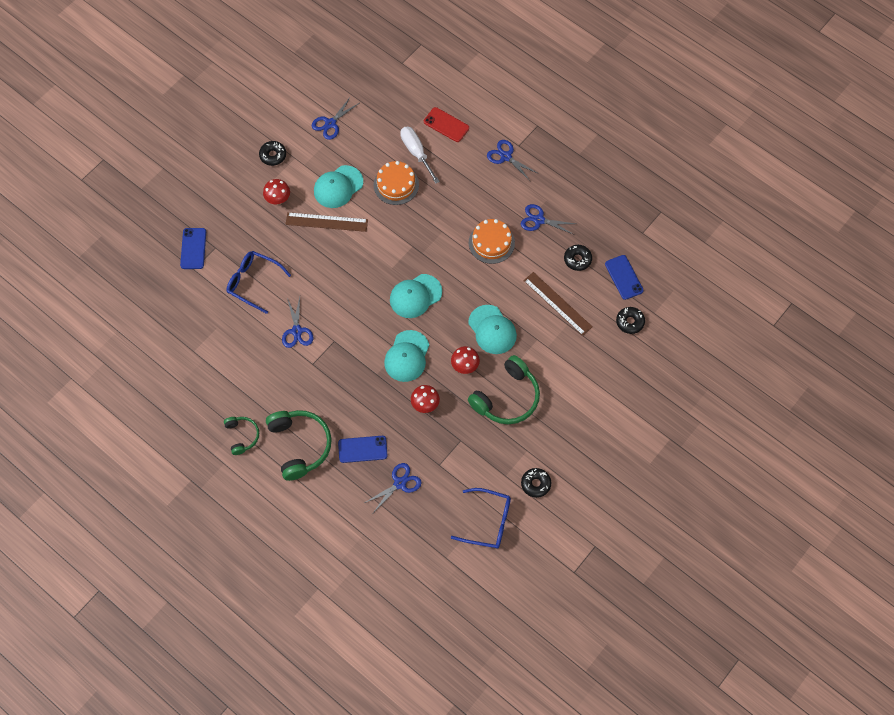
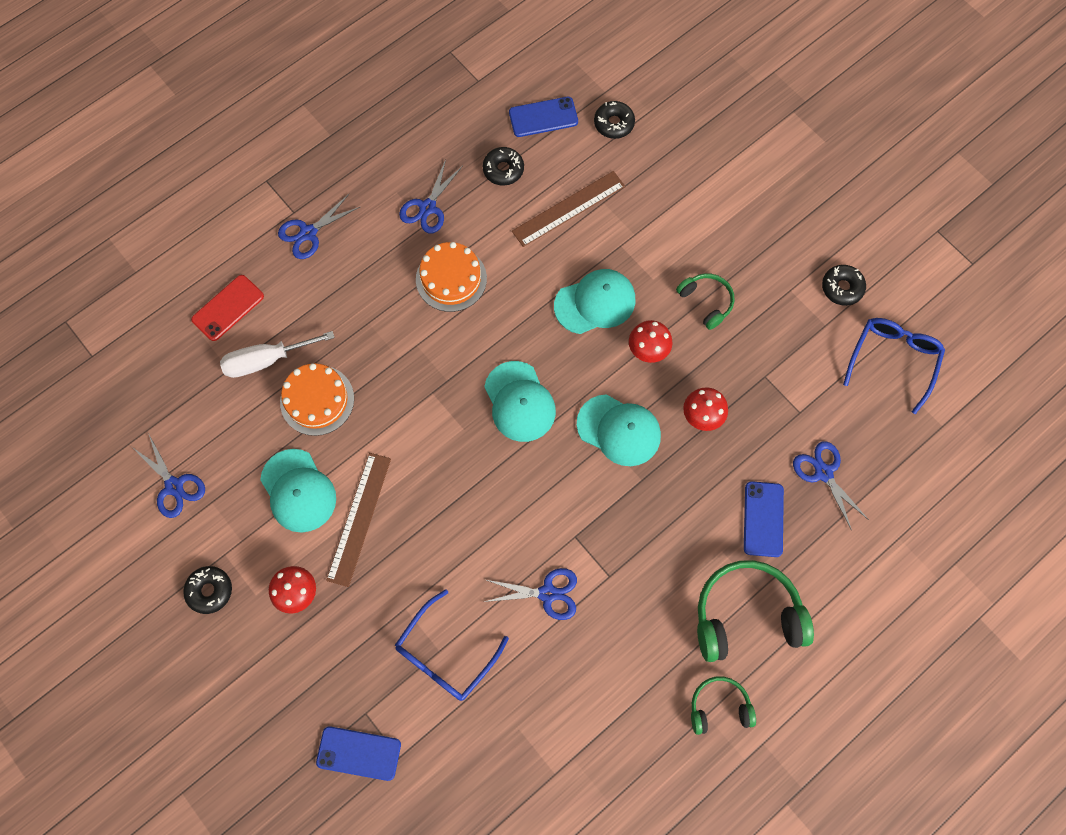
camera: 80 degrees left, 5 degrees up
green headphones [468,355,540,425] -> green headphones [676,273,734,330], size x0.55

